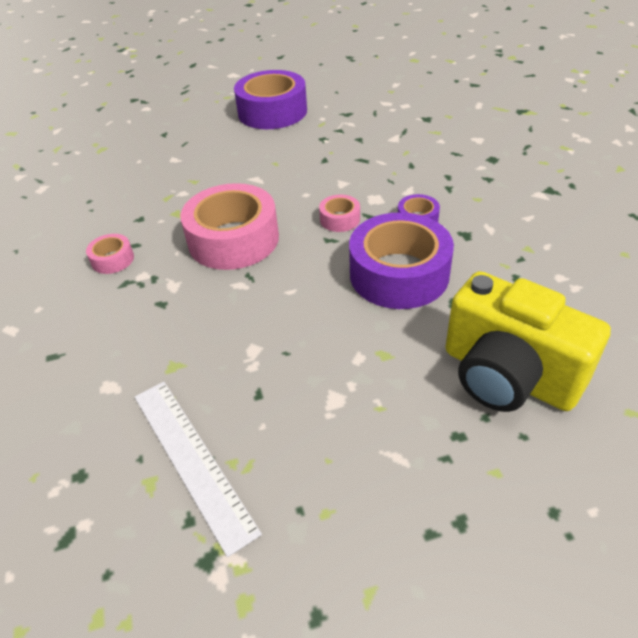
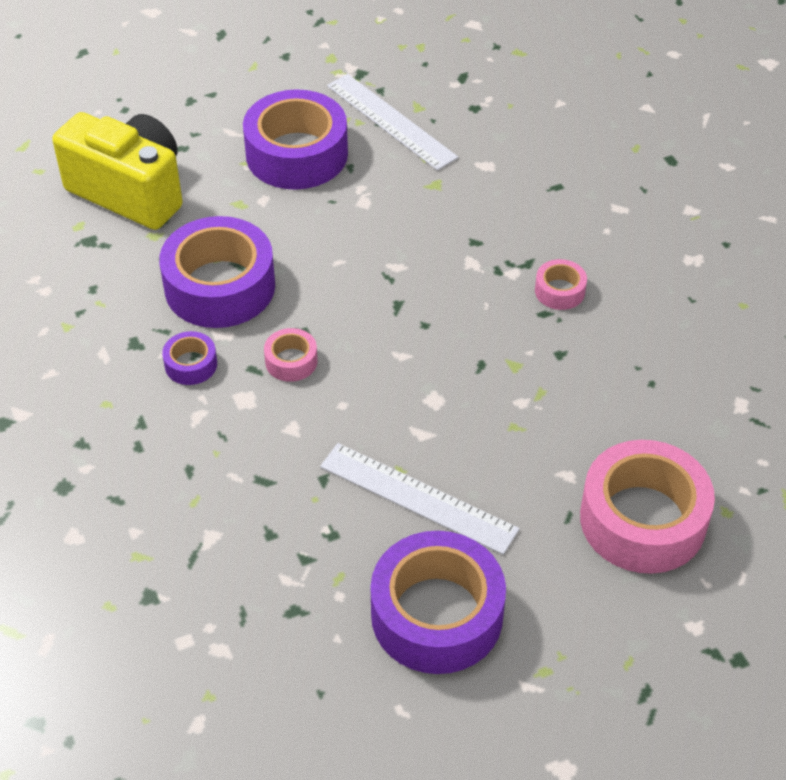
camera: 170 degrees right, 5 degrees up
pink tape [180,183,279,270] -> pink tape moved to [580,440,715,574]
none -> purple tape [243,89,348,190]
none -> white ruler [320,443,520,555]

